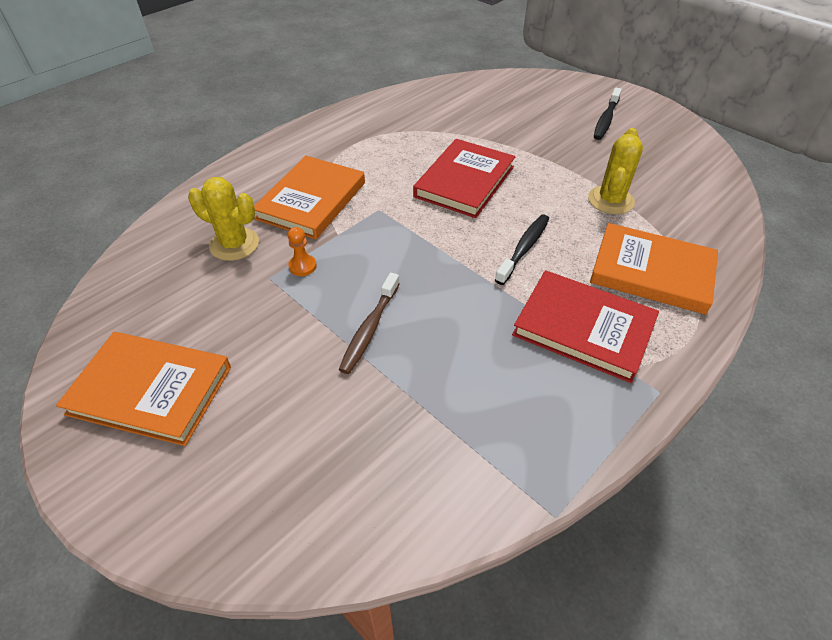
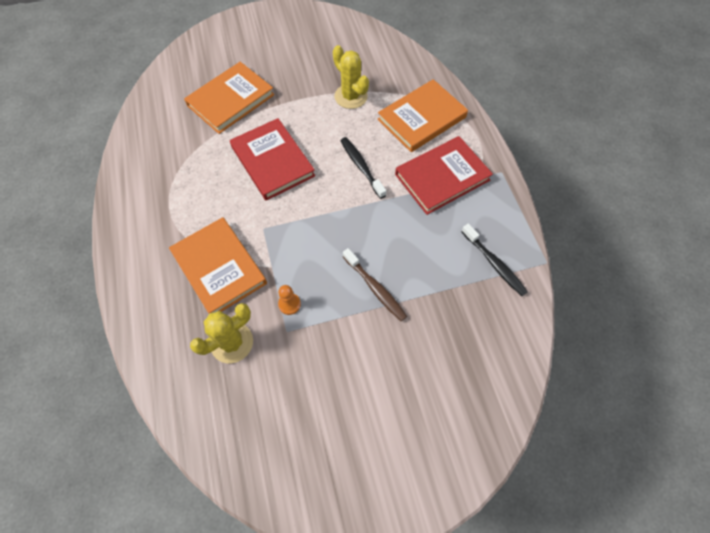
camera: 60 degrees left, 15 degrees up
orange book [56,332,231,446] -> orange book moved to [184,62,274,134]
black toothbrush [594,87,622,140] -> black toothbrush moved to [462,223,528,296]

